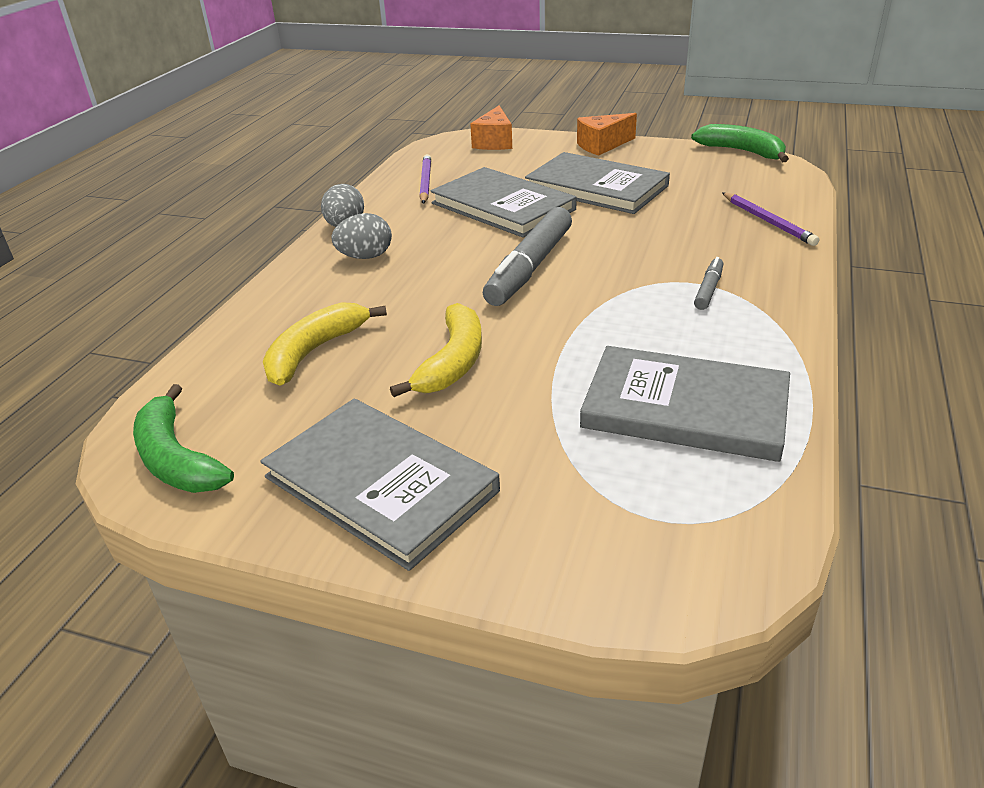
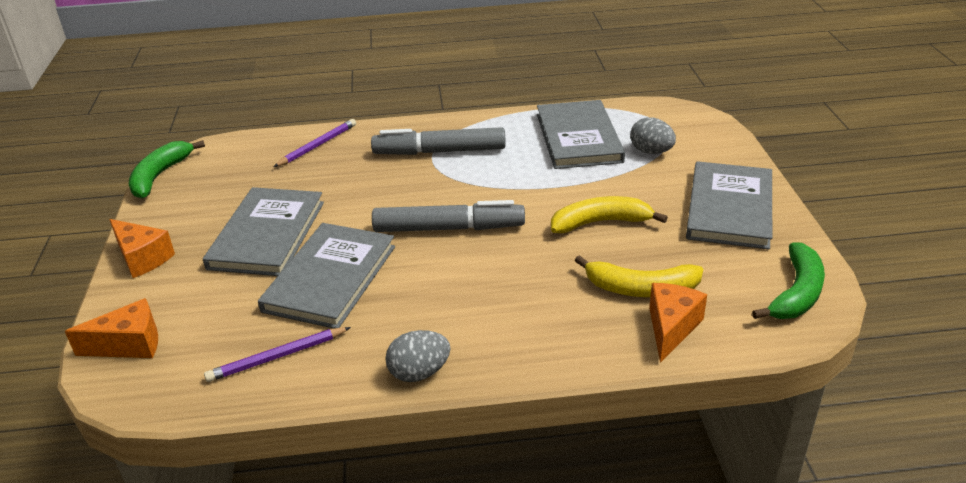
camera: 115 degrees left, 0 degrees up
grey egg [331,213,392,259] -> grey egg moved to [630,117,676,154]
grey marker [694,257,723,310] -> grey marker [371,127,506,155], size x2.12
none -> orange cheese [649,283,707,363]

